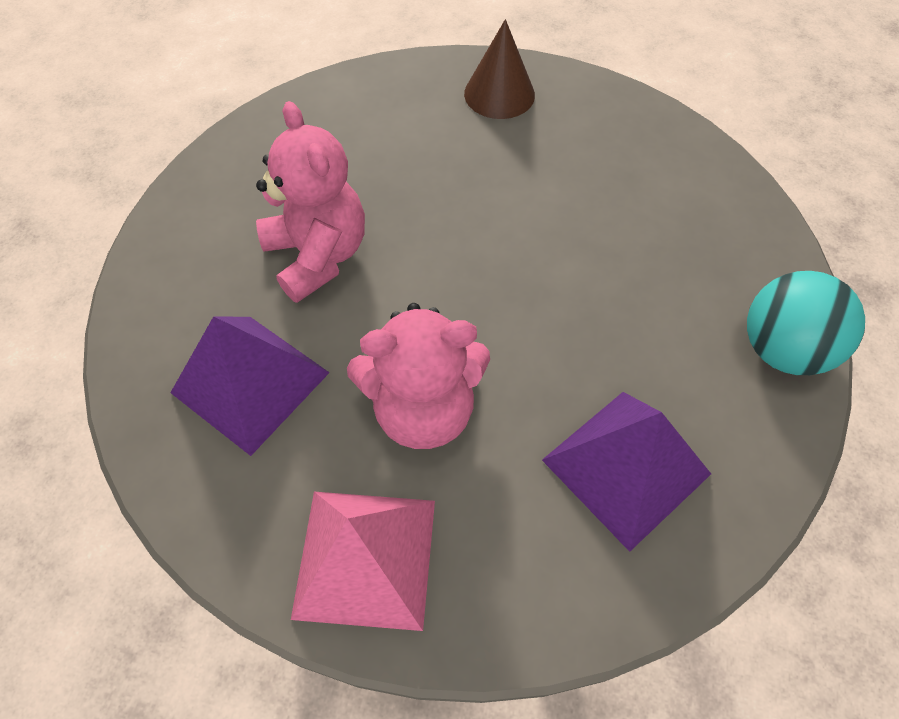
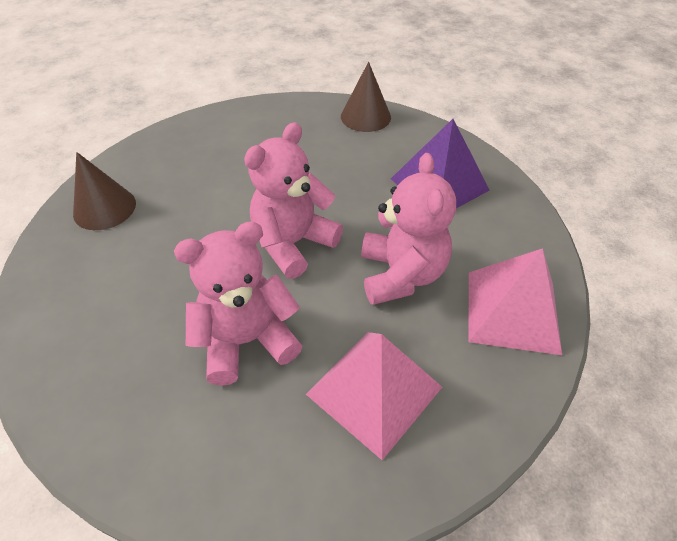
camera: 85 degrees left, 10 degrees down
purple pyramid [170,316,330,456] -> pink pyramid [306,332,442,460]
turquoise ball [747,271,865,375] -> brown cone [341,62,391,132]
none -> pink teddy bear [244,122,343,279]

